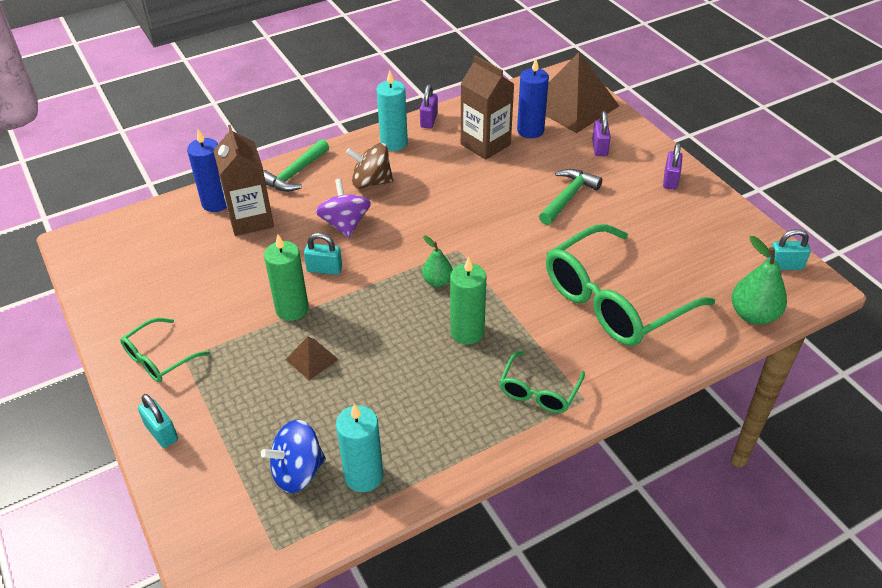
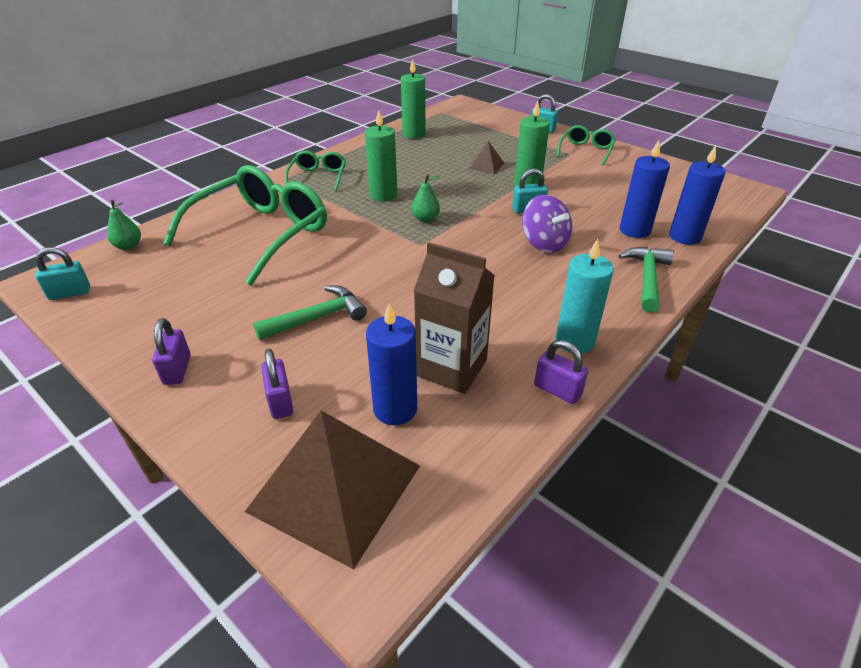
camera: 160 degrees right, 5 degrees down
brown carton [213,125,274,236] -> blue candle [620,140,670,238]
blue spinning top [261,420,326,493] -> none
turquoise candle [336,404,383,492] -> green candle [401,59,426,139]
brown spinning top [346,143,393,189] -> none
purple padlock [420,84,438,128] -> purple padlock turned 45 degrees counterclockwise [534,340,588,404]
green hammer [539,169,603,225] -> green hammer turned 135 degrees counterclockwise [253,286,367,340]
green pear [732,236,787,325] -> green pear [107,200,141,250], size x0.62

